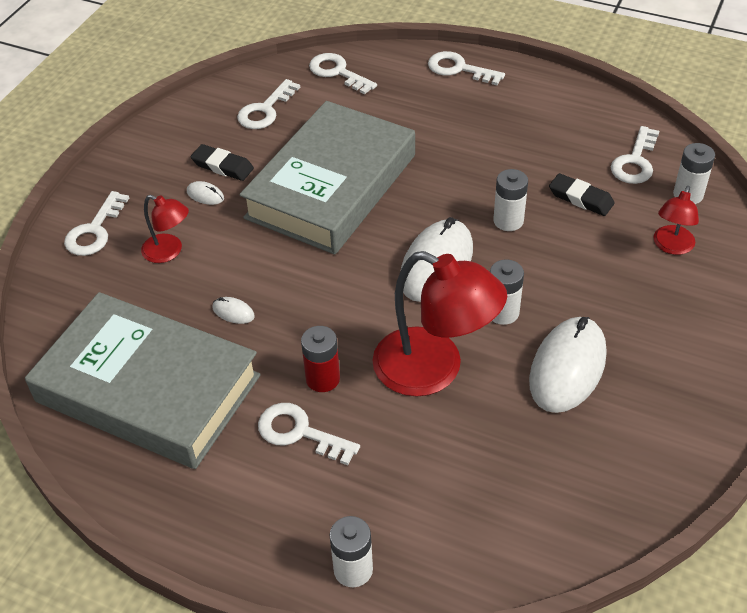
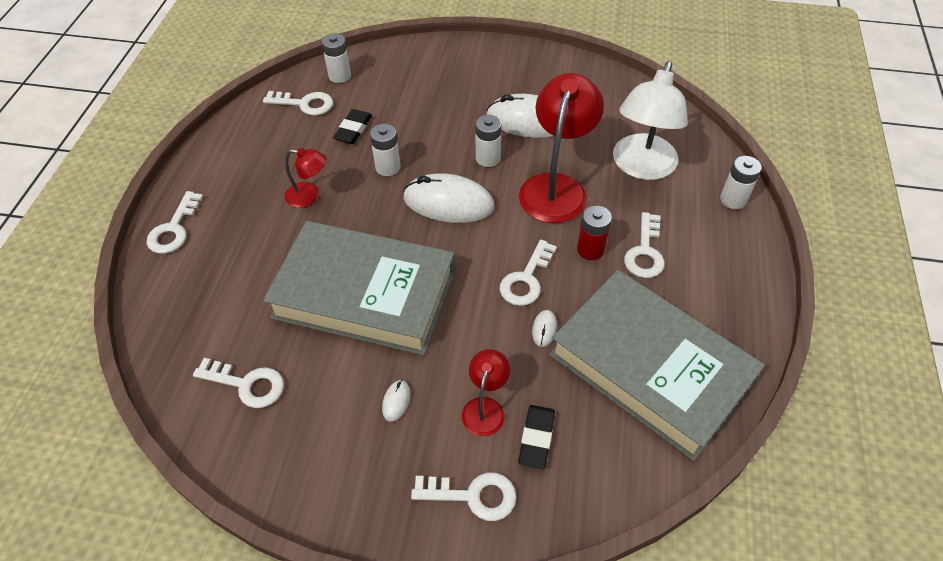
camera: 105 degrees left, 5 degrees up
grey book [25,292,261,469] -> grey book turned 60 degrees counterclockwise [549,270,765,461]
black eraser [191,144,254,181] -> black eraser moved to [518,405,555,469]
white key [309,53,377,95] -> white key moved to [500,239,557,306]
red lamp [653,186,699,255] -> red lamp moved to [285,148,327,208]
none -> white lamp [613,61,688,180]

